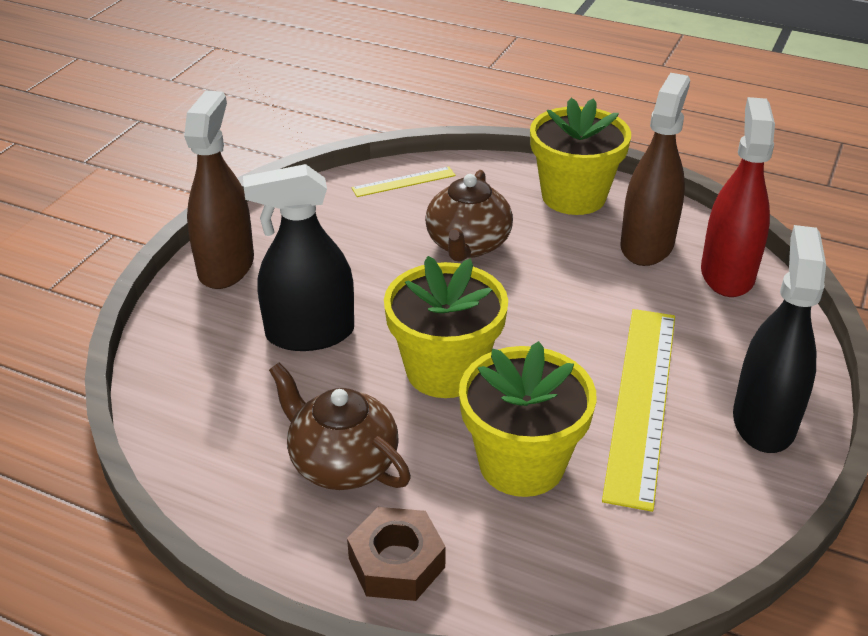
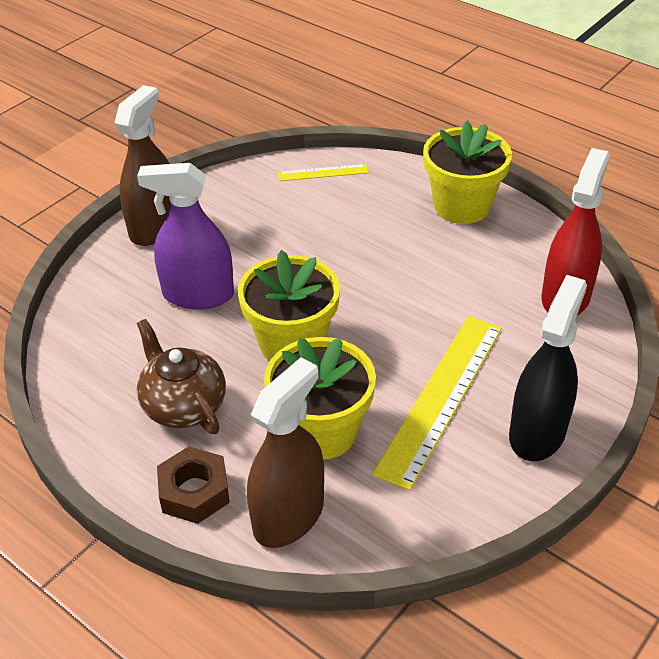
camera: 15 degrees right, 5 degrees up
black spray bottle [243,164,354,351] -> purple spray bottle [137,163,234,309]
brown teapot [425,170,513,262] -> none
brown spray bottle [620,73,690,266] -> brown spray bottle moved to [247,357,324,548]

